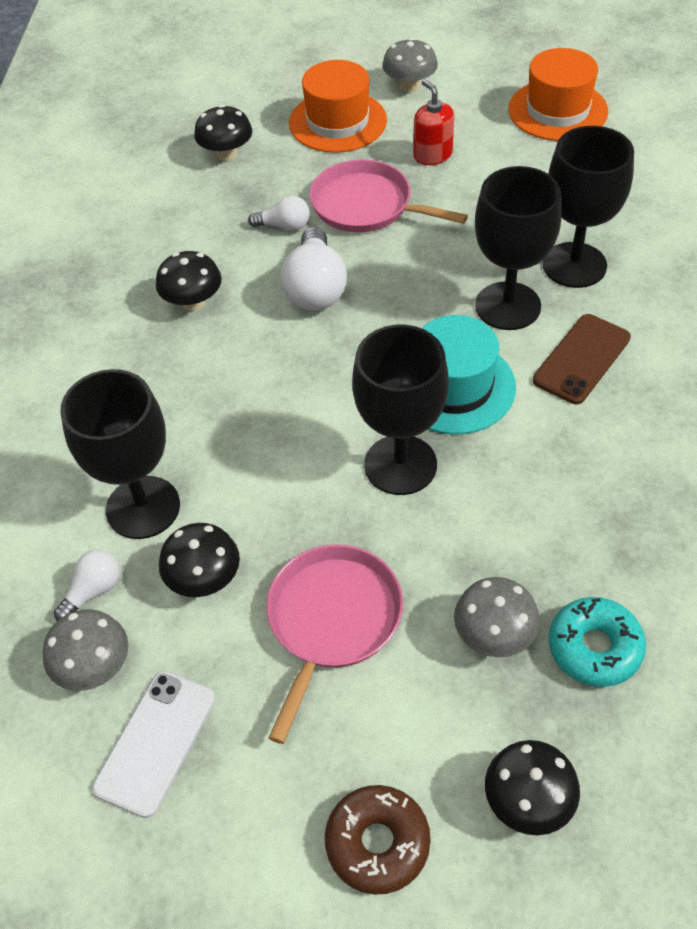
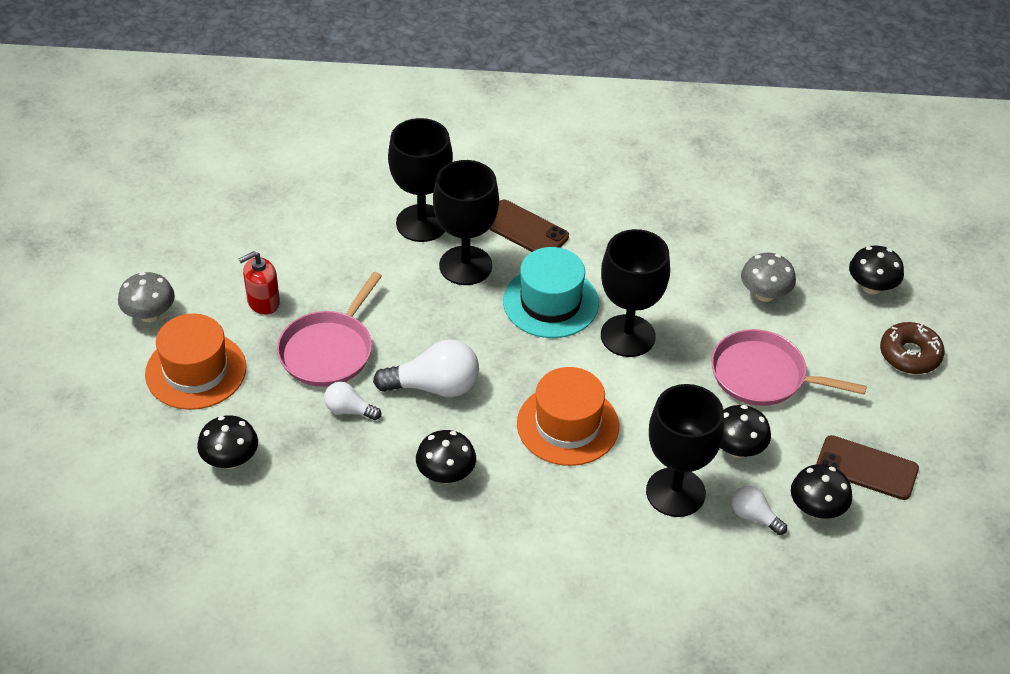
camera: 95 degrees left, 5 degrees down
grey mushroom [42,609,128,691] -> black mushroom [791,464,852,519]
white phone [92,671,215,818] -> brown phone [816,435,919,500]
white light bulb [248,195,310,231] -> white light bulb turned 75 degrees counterclockwise [324,382,381,420]
orange hat [508,48,608,141] -> orange hat moved to [517,367,619,466]
turquoise donut [549,597,646,687] -> none

